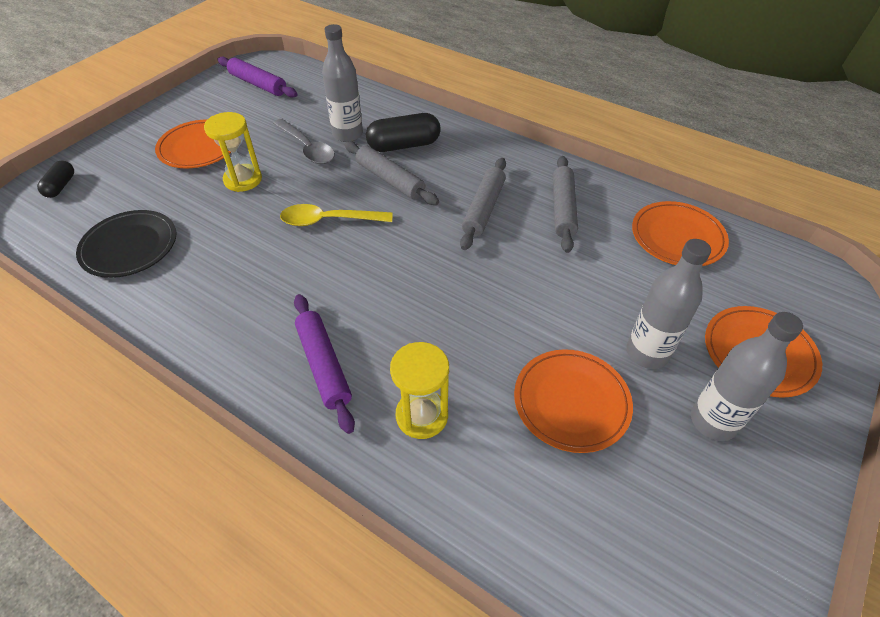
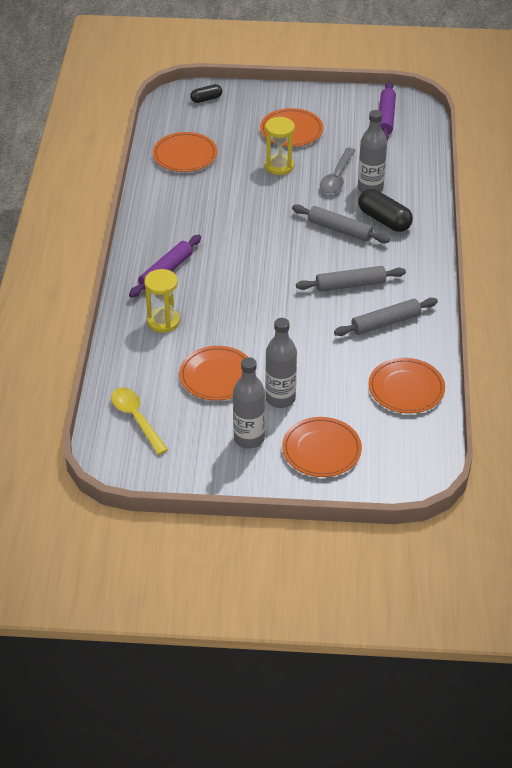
camera: 60 degrees right, 5 degrees down
black plate [76,210,176,278] -> orange plate [153,132,217,172]
yellow spoon [280,204,393,226] -> yellow spoon moved to [111,388,168,455]
grey rolling pin [345,141,439,205] -> grey rolling pin turned 75 degrees counterclockwise [292,204,390,243]

